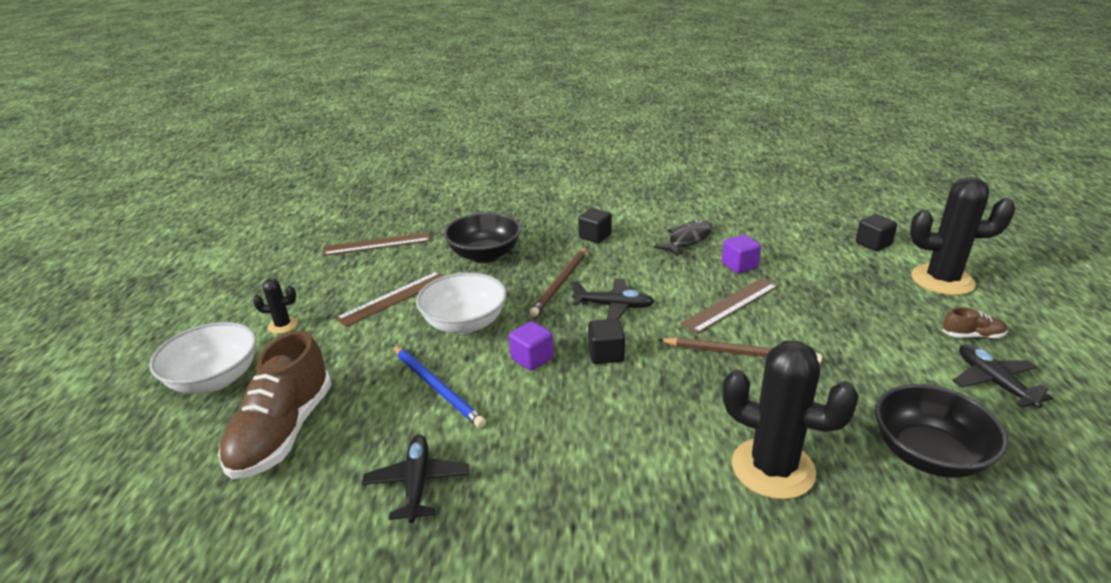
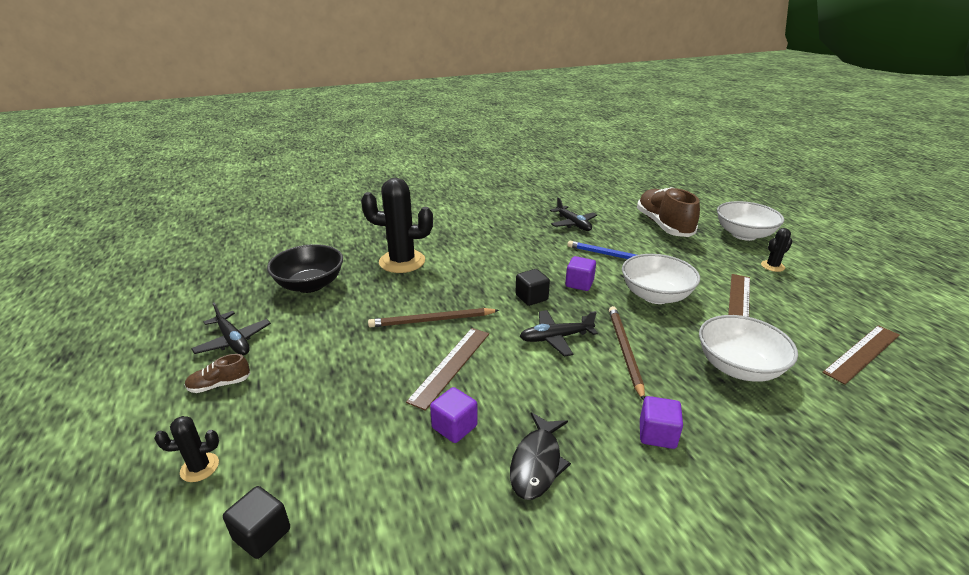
camera: 155 degrees right, 0 degrees up
black bowl [444,213,521,263] -> white bowl [699,315,798,382]
black cube [578,208,612,243] -> purple cube [640,396,683,449]
black cactus [910,177,1015,295] -> black cactus [154,416,219,482], size x0.47

